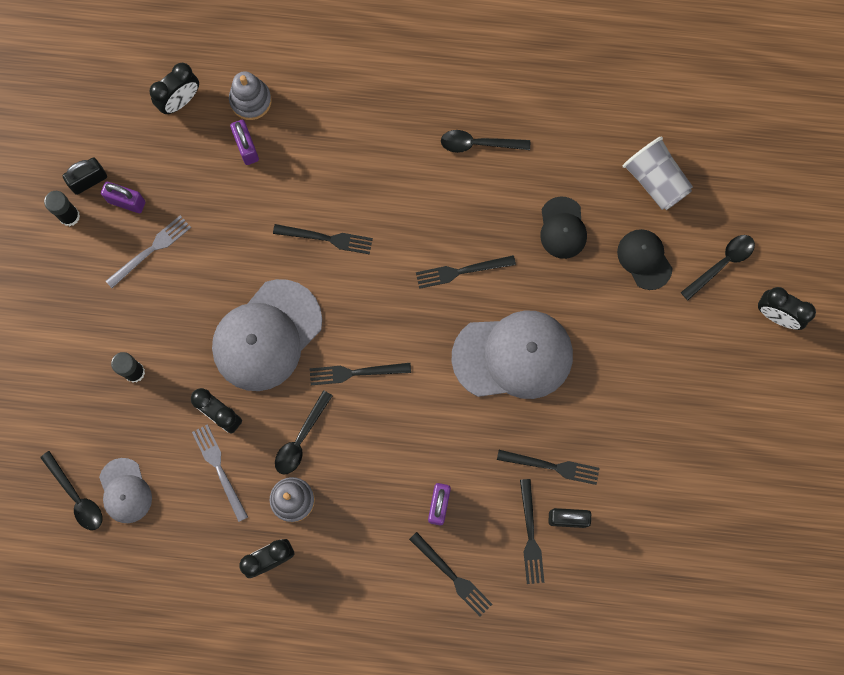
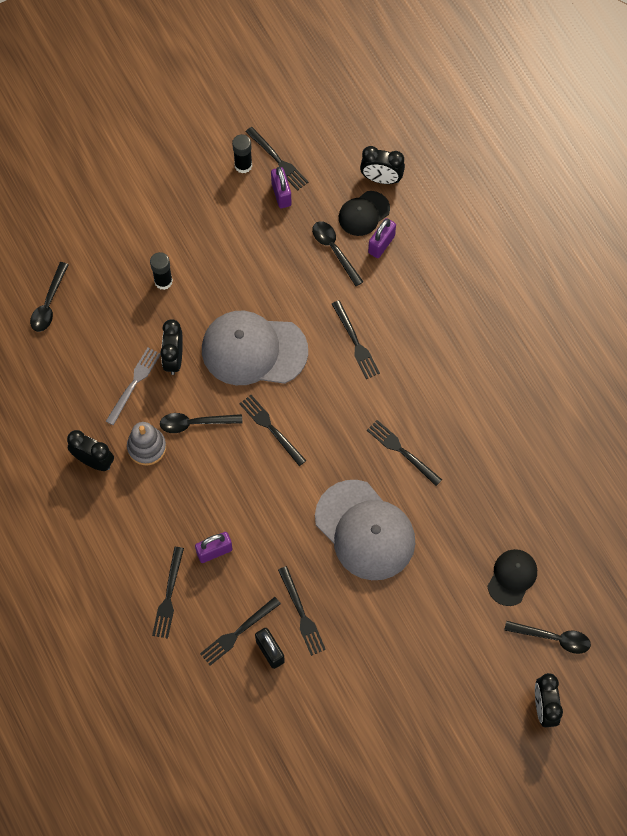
camera: 55 degrees right, 10 degrees down
black padlock [63,158,107,195] -> black fork [245,127,308,191]
grey cap [99,458,152,523] -> none
grey fork [106,215,191,288] -> none
grey stacking toy [229,71,272,120] -> none
black spoon [441,130,530,153] -> black spoon moved to [312,221,363,286]
black cap [540,197,587,259] -> black cap moved to [339,191,390,236]
grey cup [623,137,693,210] -> none

